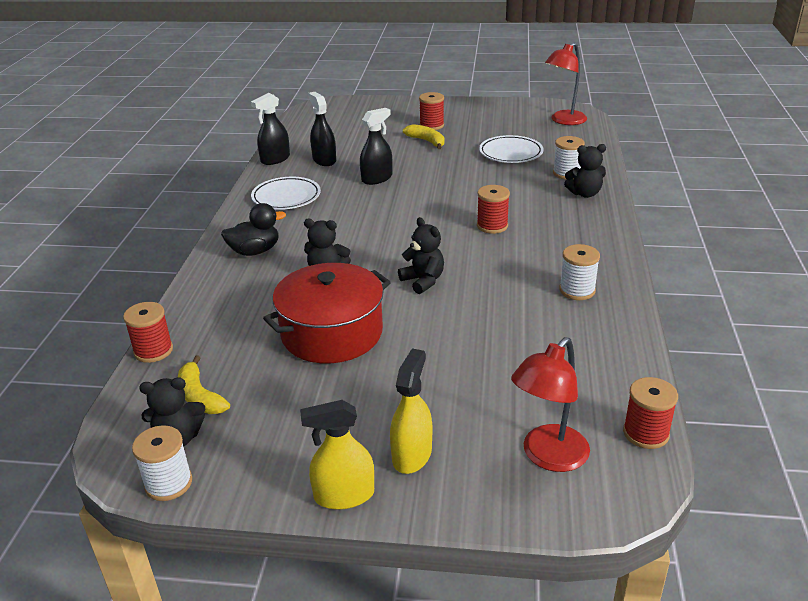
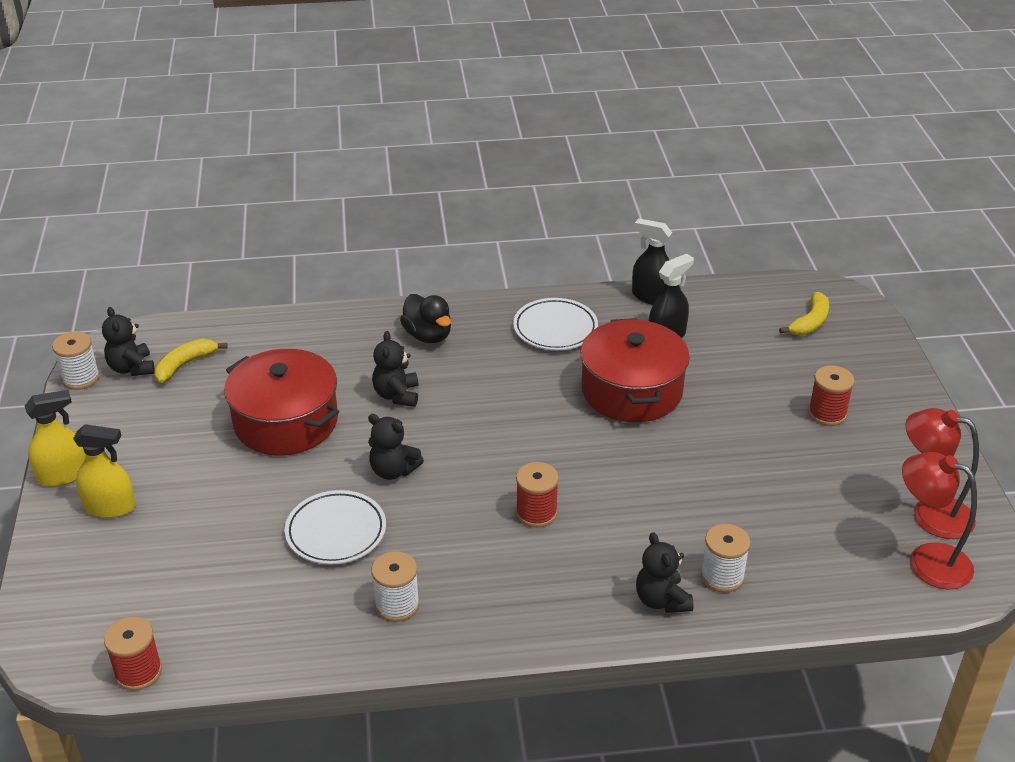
camera: 75 degrees right, 5 degrees up
red spool [123,302,173,363] -> none
yellow spray bottle [300,400,374,510] -> yellow spray bottle turned 90 degrees clockwise [25,390,86,487]
black spray bottle [360,108,392,185] -> red pot [580,318,690,422]
black teddy bear [398,217,444,294] -> black teddy bear turned 75 degrees clockwise [368,414,424,480]
yellow banana [403,124,444,149] -> yellow banana moved to [779,292,829,335]
white plate [479,135,543,163] -> white plate moved to [285,490,386,565]
red lamp [511,337,590,472] -> red lamp moved to [905,408,979,539]

